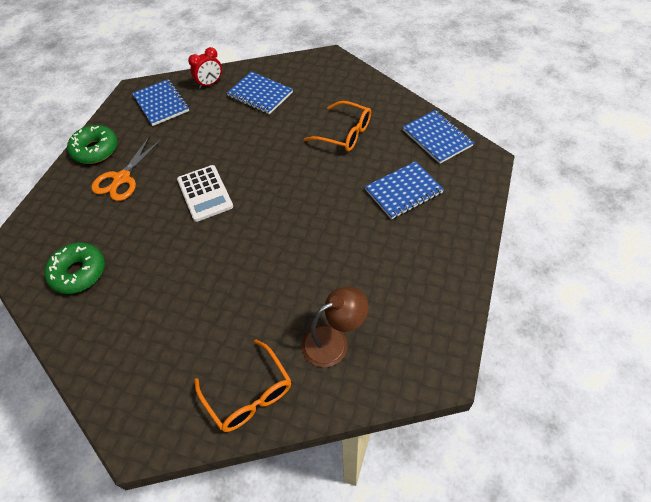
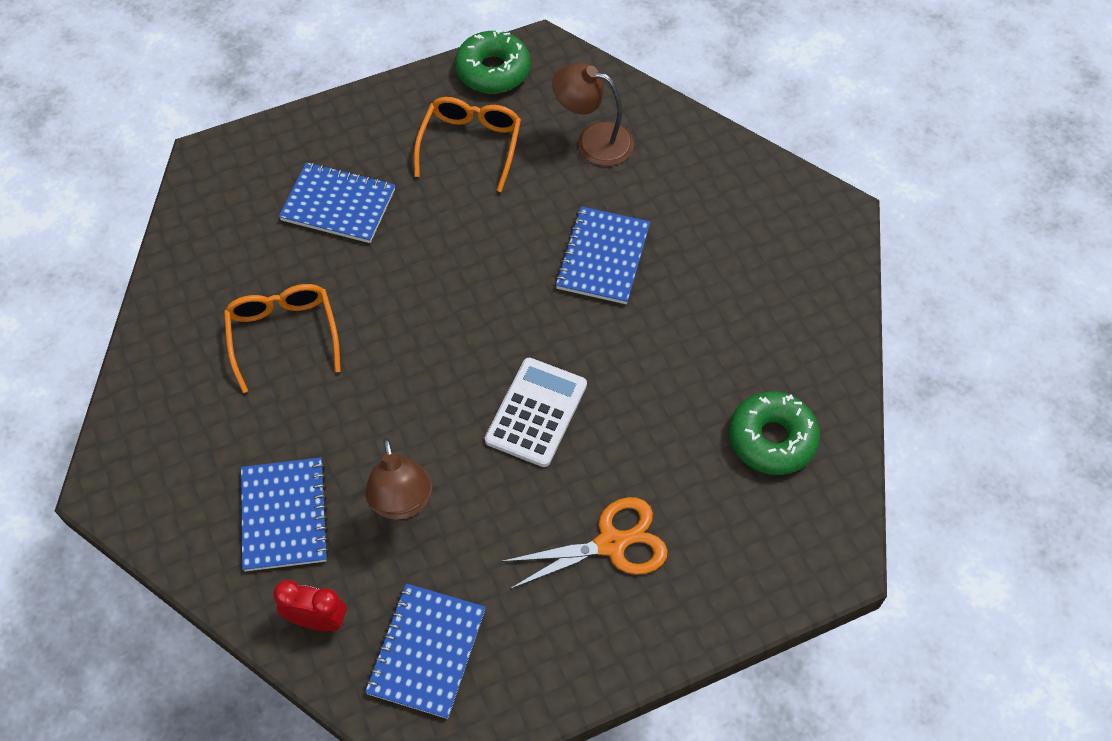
camera: 135 degrees left, 5 degrees up
green donut [67,125,118,164] -> green donut moved to [455,29,530,93]
orange glasses [194,339,291,432] -> orange glasses moved to [414,97,521,192]
blue notebook [403,110,474,164] -> blue notebook moved to [555,206,650,304]
none -> brown lamp [366,438,432,520]

